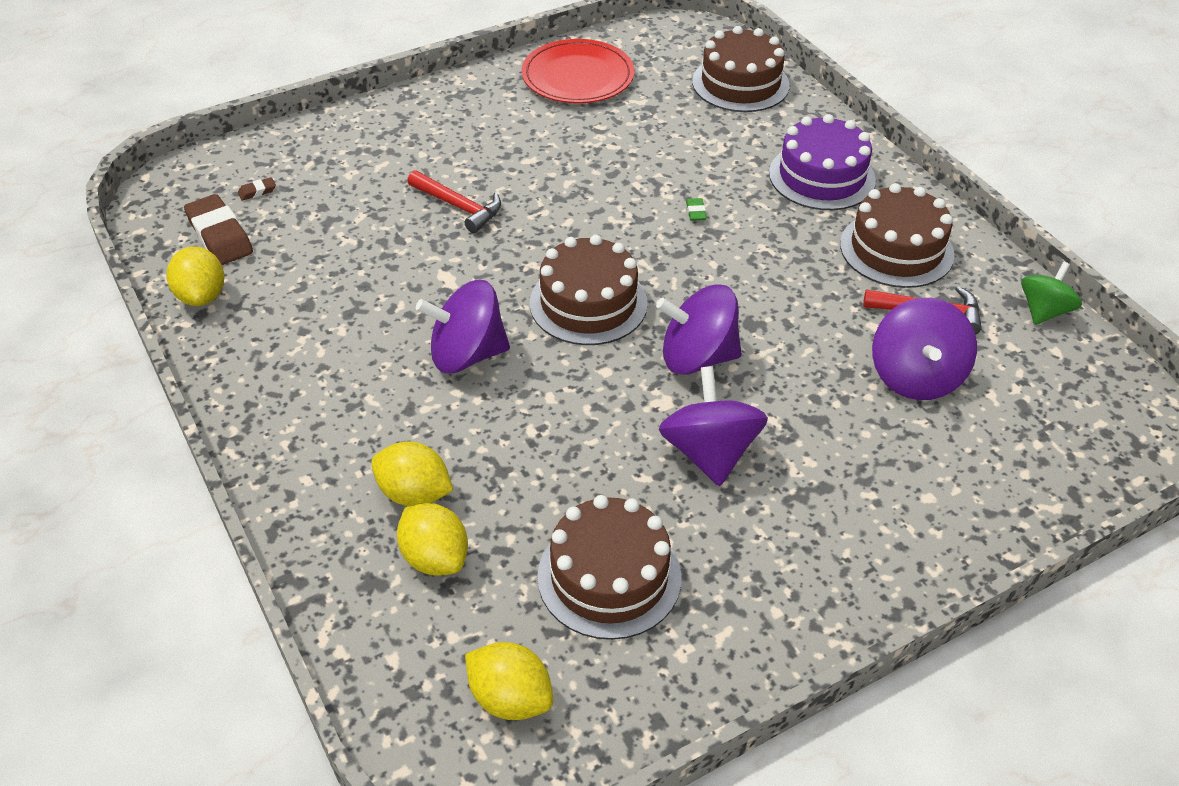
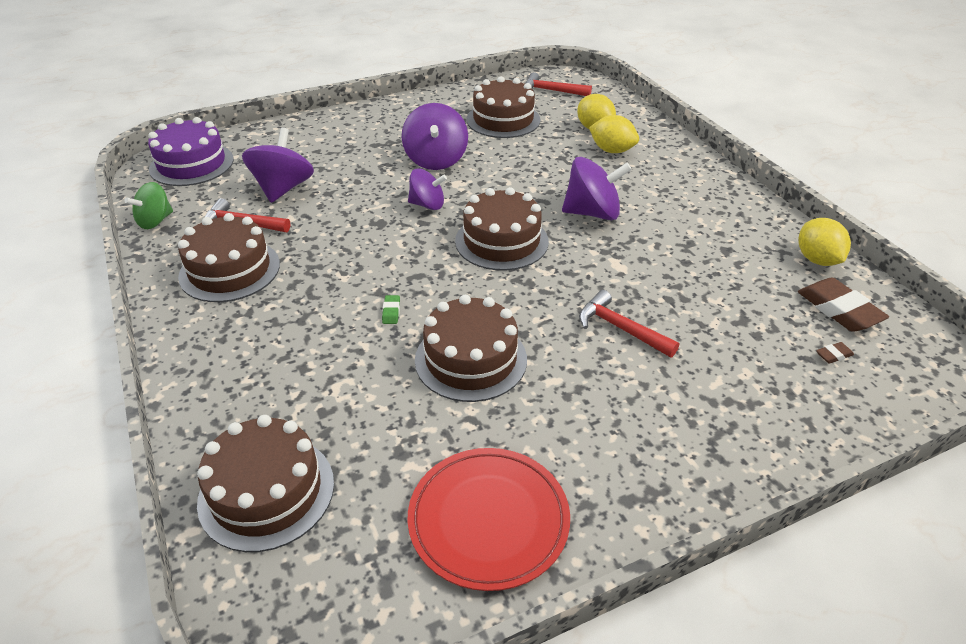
camera: 175 degrees left, 5 degrees down
yellow lemon [465,642,553,720] -> red hammer [525,72,592,96]
purple spinning top [656,284,742,375] -> purple spinning top [408,168,447,210], size x0.65
purple cake [769,114,876,210] -> purple cake moved to [148,117,234,186]
none -> brown cake [415,295,527,402]

